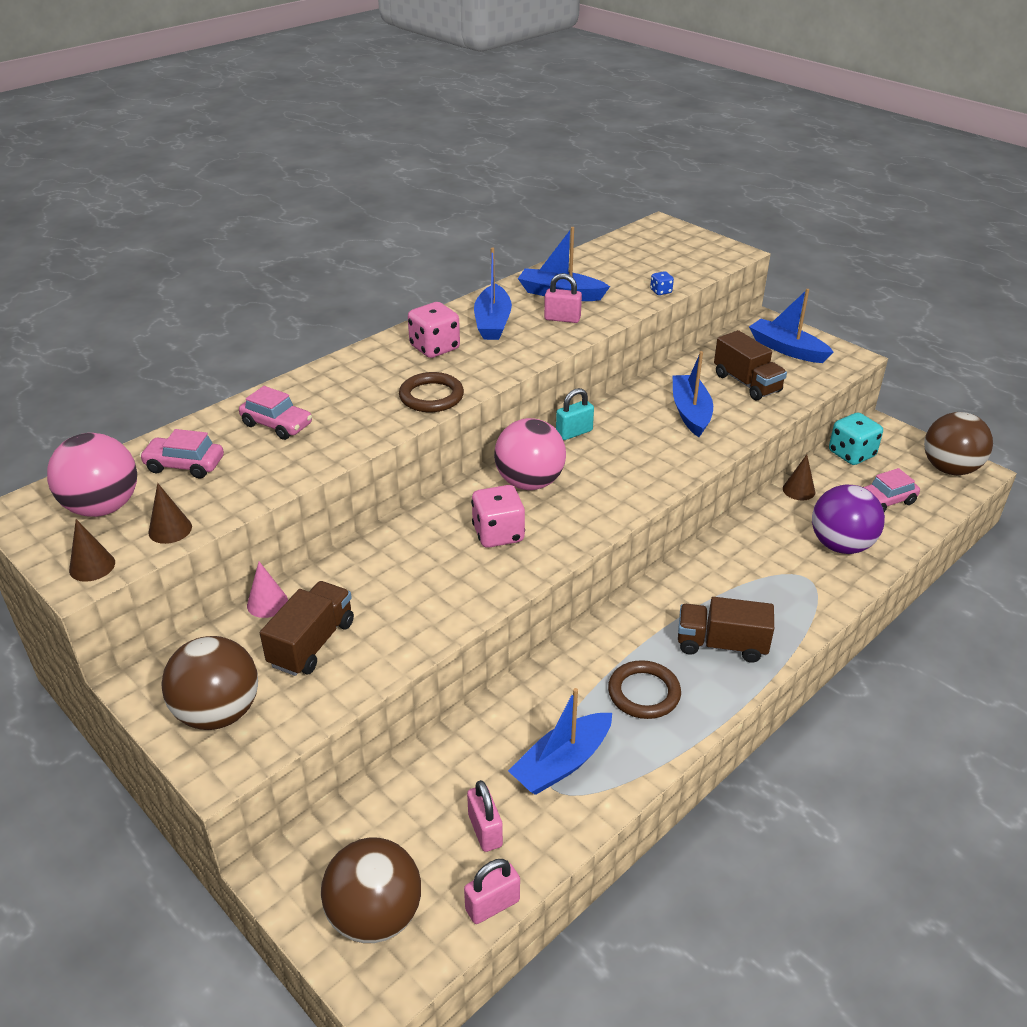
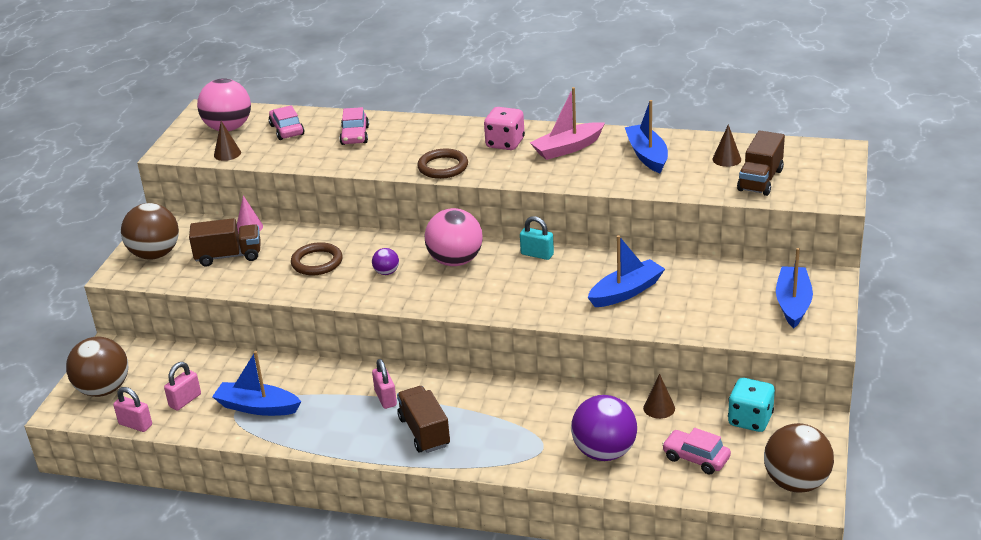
camera: 60 degrees right, 5 degrees down
brown cone [69,519,115,582] -> brown cone moved to [712,124,741,167]
pink dice [471,485,525,548] -> purple ball [372,248,399,275]
blue boat [474,247,512,340] -> pink boat [530,87,605,160]
pink padlock [544,273,582,323] -> pink padlock moved to [372,359,397,409]
brown ring [608,660,681,719] -> brown ring moved to [291,242,343,275]
blue dice [650,271,674,295] -> none
brown truck [714,330,787,401] -> brown truck moved to [737,130,785,196]

